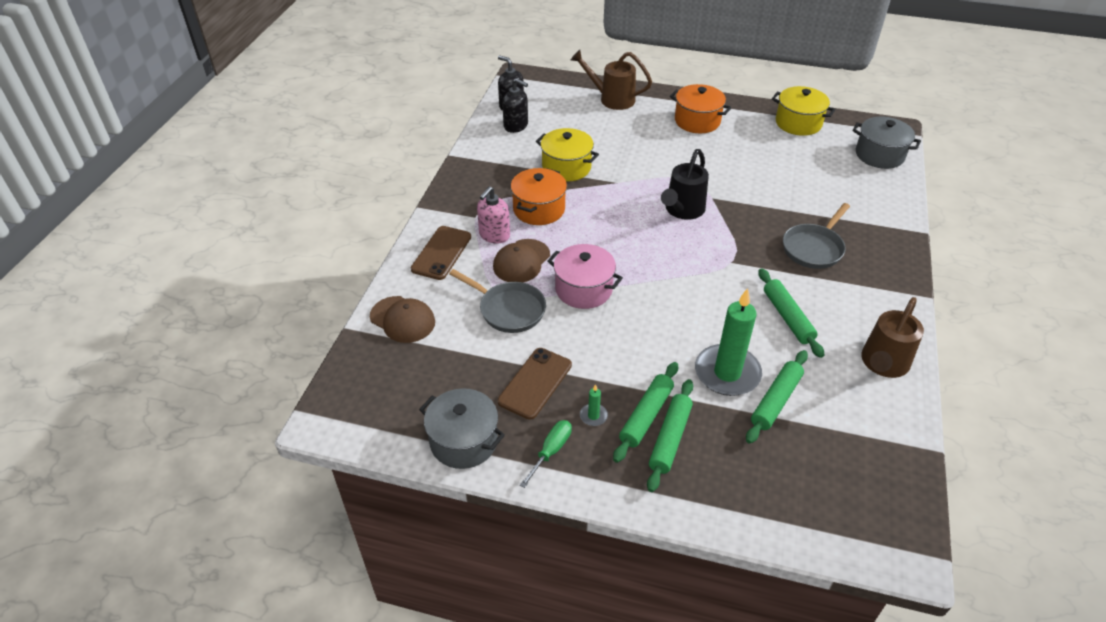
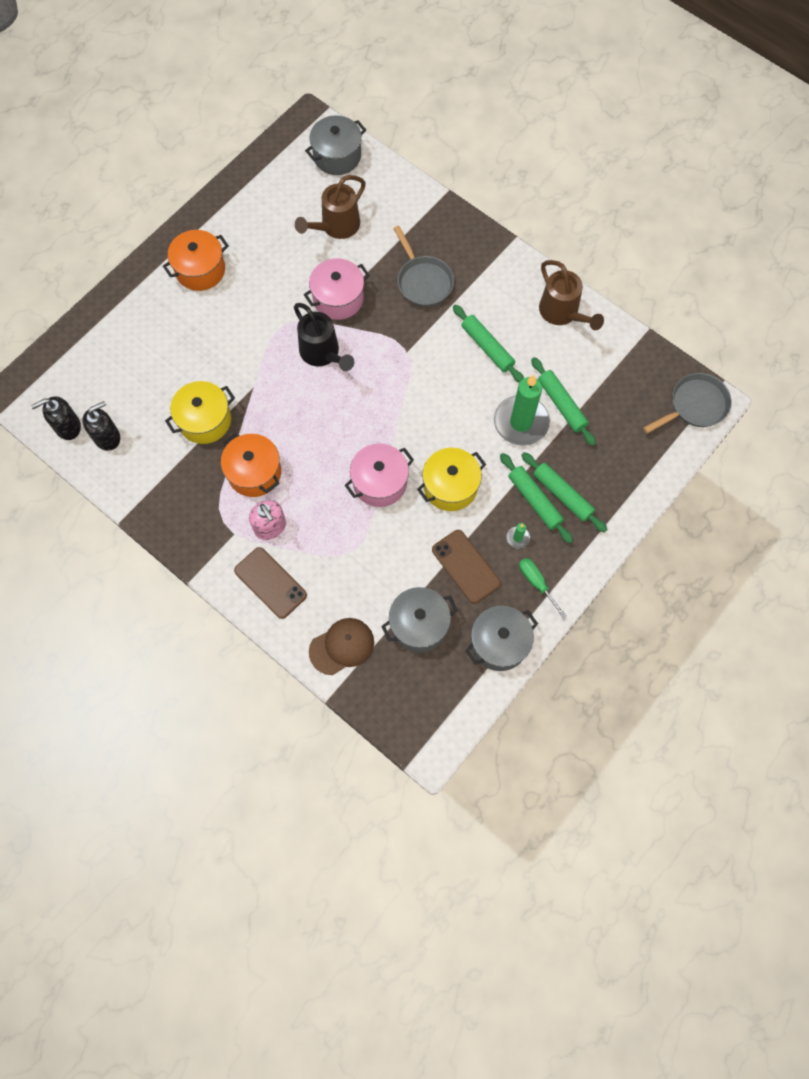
camera: 65 degrees left, 25 degrees up
grey pan [449,269,546,333] -> grey pan moved to [643,373,732,433]
brown cap [493,239,550,282] -> none
brown watering can [571,50,652,110] -> brown watering can moved to [295,175,366,239]
green rolling pin [758,268,824,358] -> green rolling pin turned 45 degrees clockwise [453,305,524,383]
yellow pot [772,86,836,136] -> yellow pot moved to [417,448,486,511]
none -> pink pot [304,258,370,320]
none -> grey pot [381,587,458,653]

